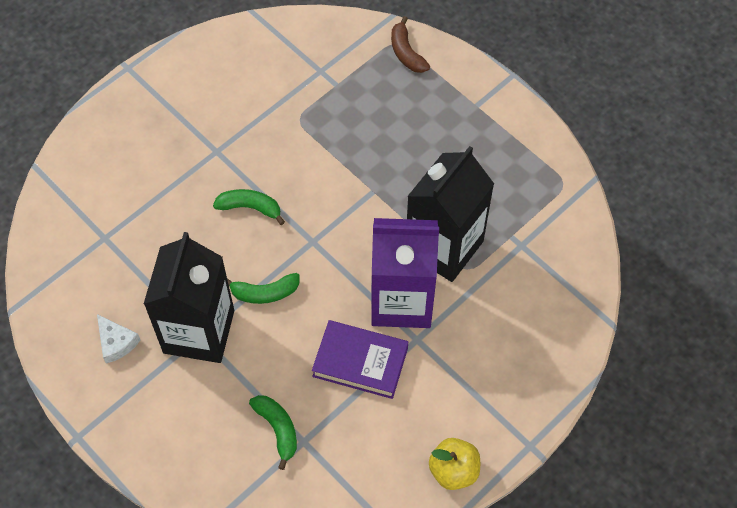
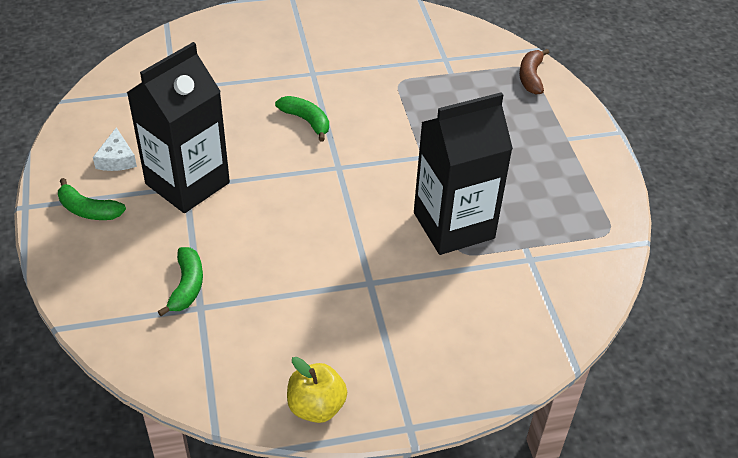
camera: 30 degrees right, 15 degrees down
green banana [227,273,300,304] -> green banana moved to [58,178,126,220]
purple book [312,320,408,399] -> none
purple carton [371,218,439,328] -> none

